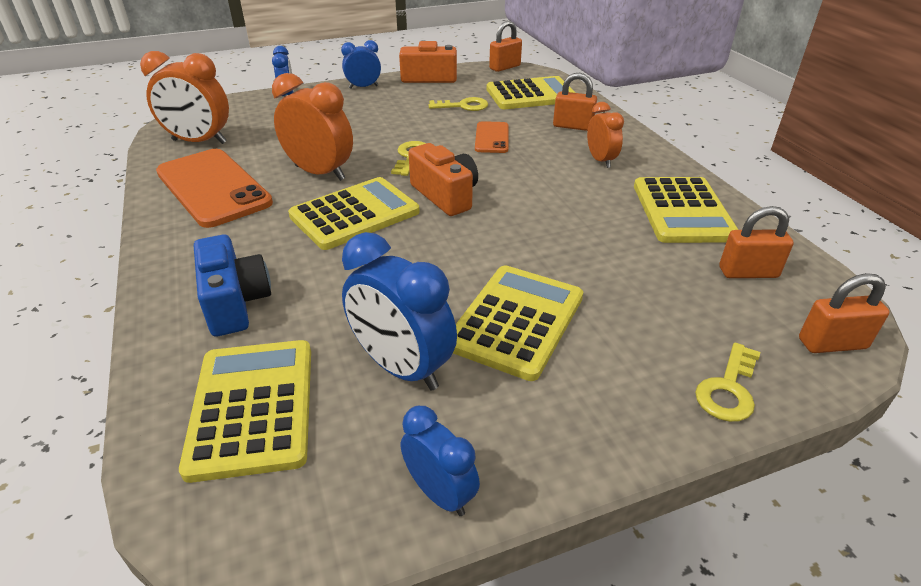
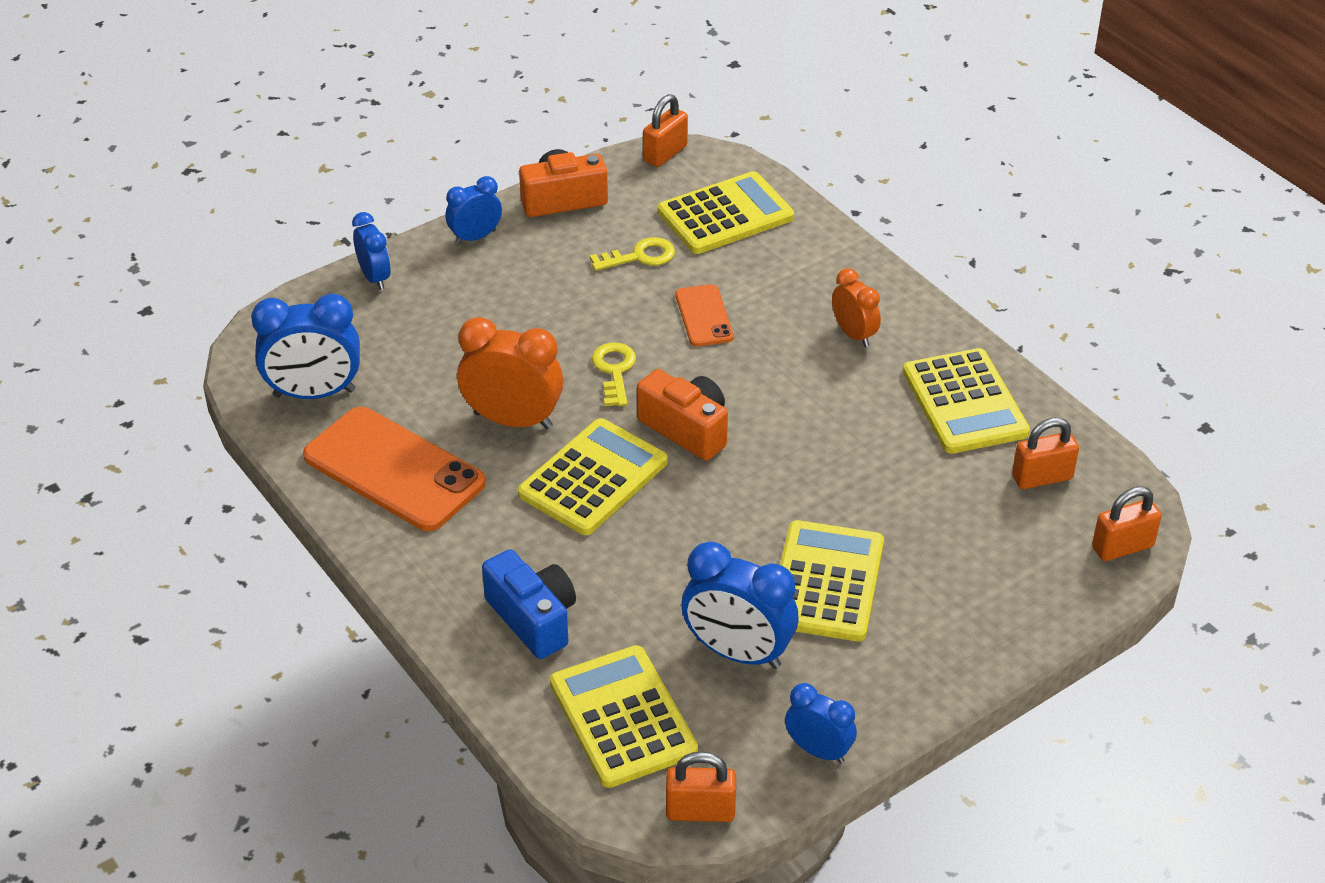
camera: 15 degrees left, 5 degrees up
orange clock [140,51,229,144] -> blue clock [251,294,360,399]
orange padlock [553,73,597,131] -> orange padlock moved to [666,752,736,822]
yellow key [695,343,760,422] -> none

